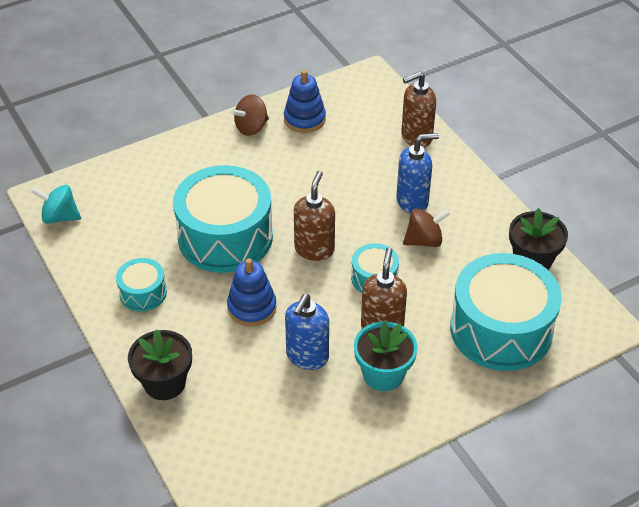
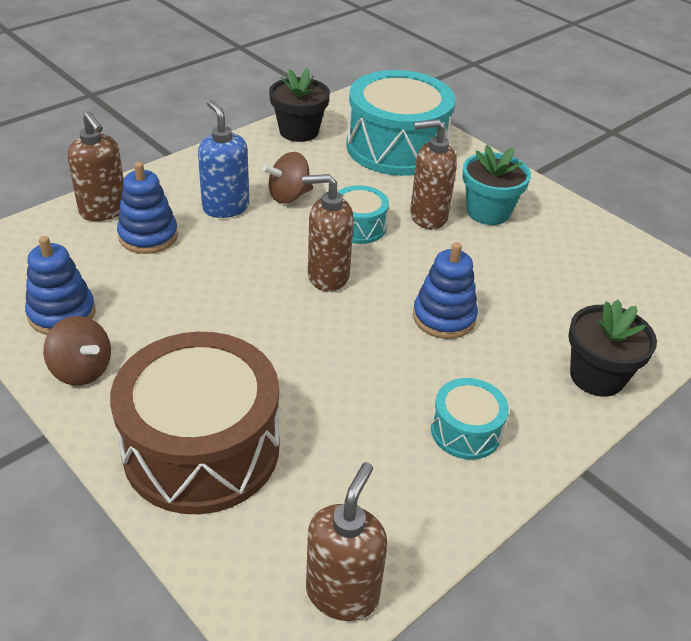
camera: 105 degrees left, 5 degrees down
turquoise spinning top [31,185,81,224] -> brown soap dispenser [306,462,388,621]
turquoise drum [173,165,273,273] -> none
blue soap dispenser [285,294,329,370] -> none
brown spinning top [403,208,450,247] -> brown spinning top turned 90 degrees counterclockwise [262,152,313,204]
none -> brown drum [110,332,279,514]
none -> blue stacking toy [117,162,178,254]

